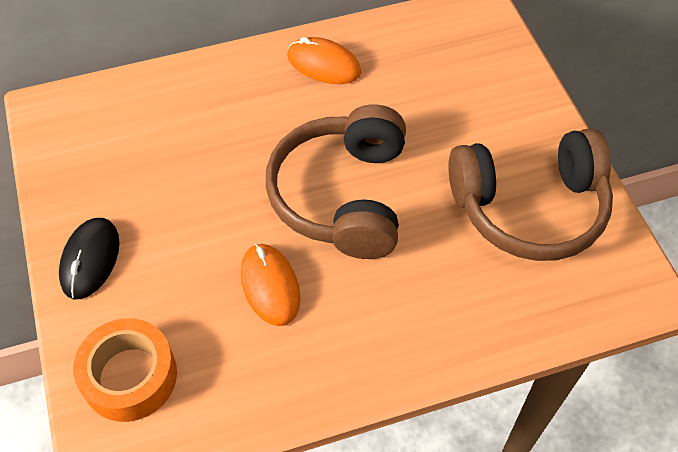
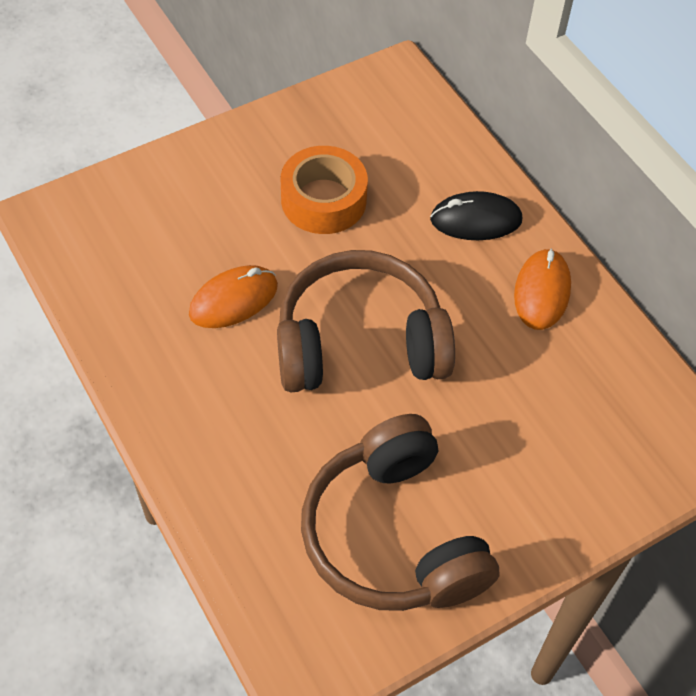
camera: 75 degrees right, 0 degrees up
black mouse [59,218,120,299] -> black mouse moved to [430,191,522,240]
orange tape [73,318,177,422] -> orange tape moved to [281,146,368,234]

